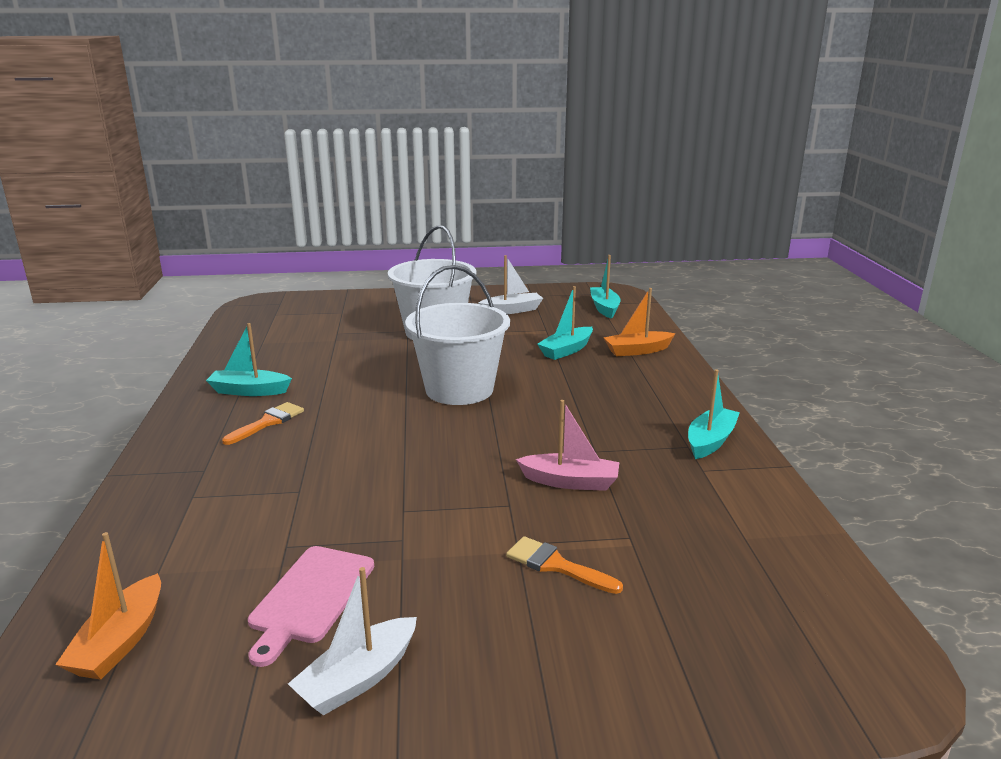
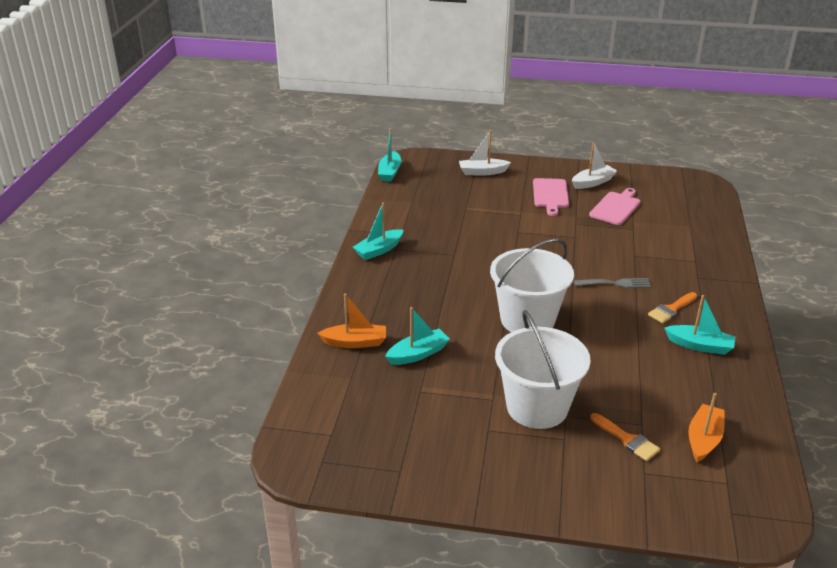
camera: 165 degrees left, 10 degrees up
orange boat [55,532,161,680] -> orange boat moved to [688,393,725,462]
white boat [478,255,543,314] -> white boat moved to [459,130,511,175]
orange brush [506,536,623,594] -> orange brush moved to [590,413,660,461]
pink boat [516,400,619,491] -> none
turquoise boat [590,255,621,319] -> turquoise boat moved to [378,128,401,182]
none -> pink cutting board [533,178,569,216]
none -> grey fork [574,278,652,288]

